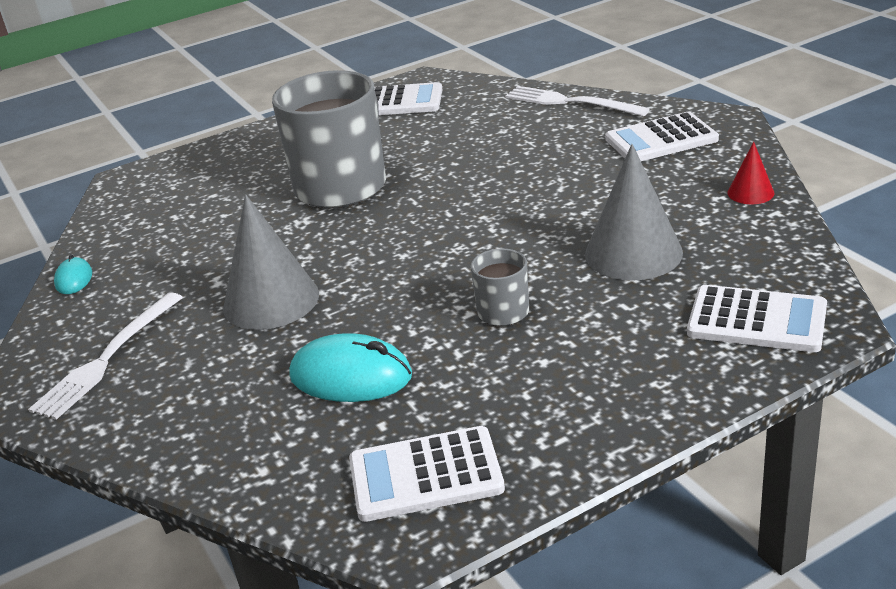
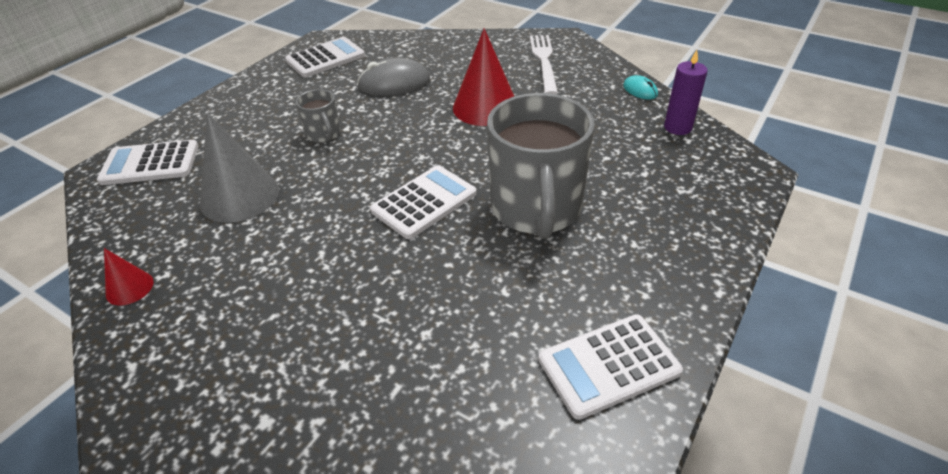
camera: 150 degrees right, 10 degrees up
grey cone [223,194,319,330] -> red cone [453,28,514,126]
turquoise mouse [289,333,412,402] -> grey mouse [357,57,430,96]
white fork [505,86,650,116] -> none
white calculator [605,112,719,161] -> white calculator moved to [370,165,477,239]
none -> purple candle [664,50,708,135]

